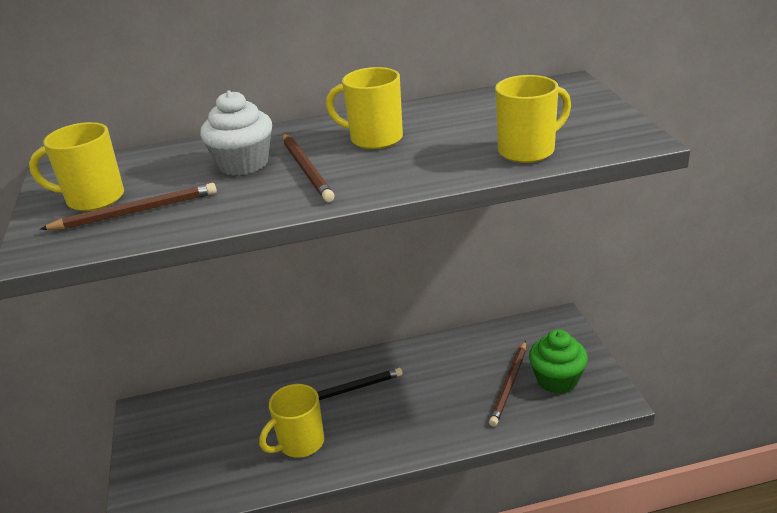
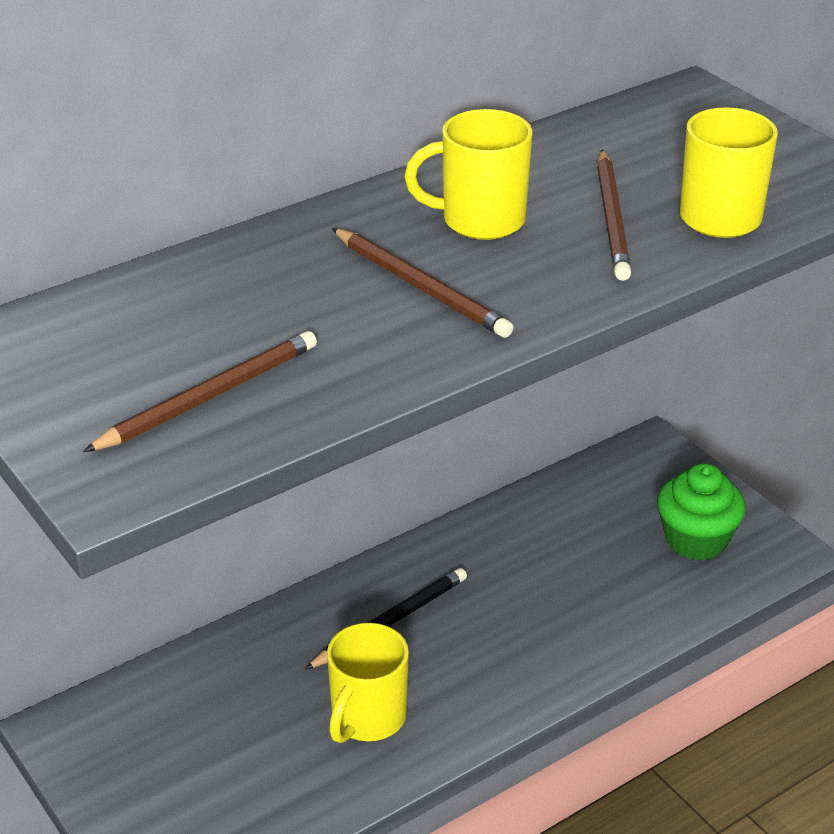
camera: 25 degrees left, 5 degrees up
yellow mug [29,122,124,211] -> none
white cupcake [200,90,272,175] -> none
brown pencil [489,341,526,426] -> brown pencil moved to [597,150,631,281]

